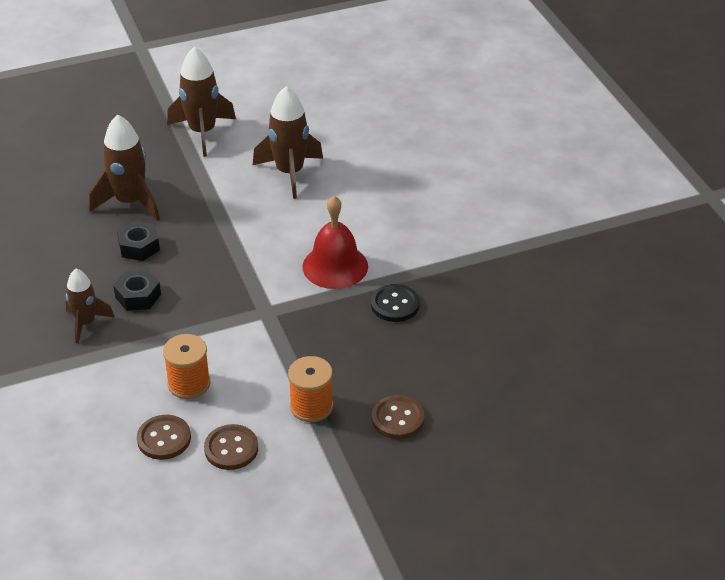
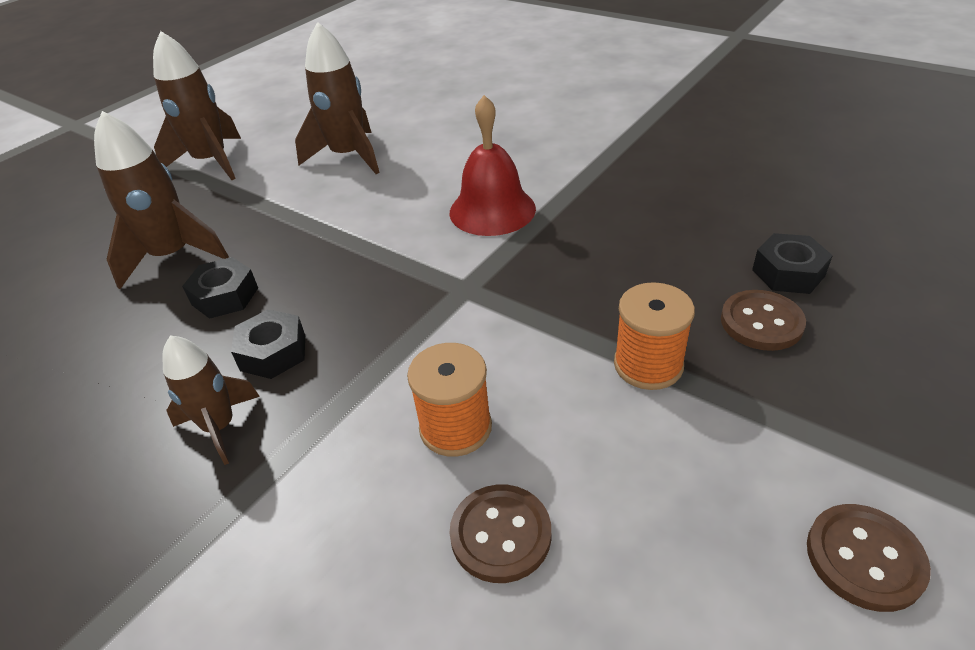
camera: 30 degrees left, 0 degrees up
brown button [204,424,258,470] -> brown button moved to [807,504,931,612]
black button [371,284,420,322] -> none
none -> black nut [752,233,833,294]

